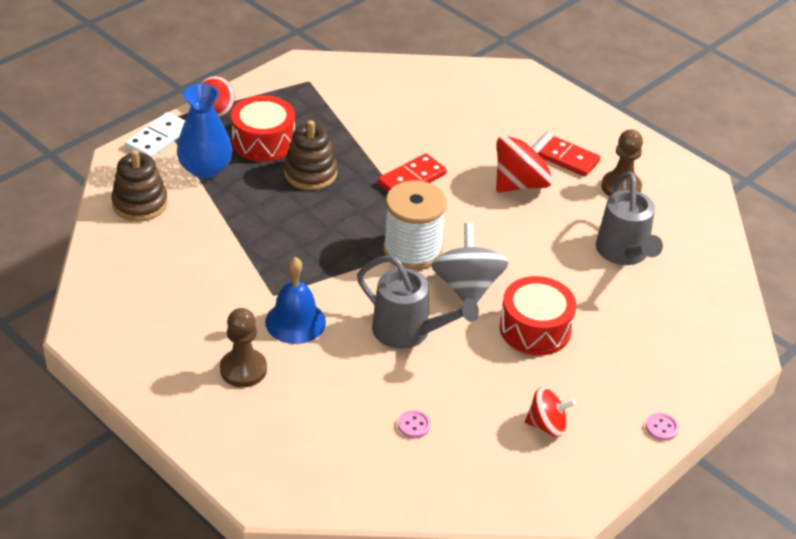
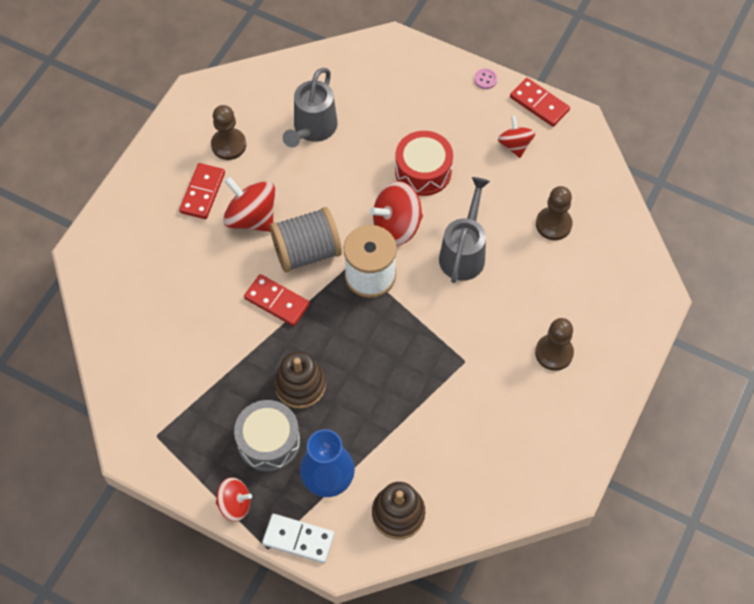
camera: 105 degrees left, 20 degrees up
red drum [231,95,295,162] -> grey drum [234,400,300,472]
blue bell [265,257,326,344] -> none
pink button [398,410,431,438] -> brown pawn [536,186,573,240]
grey spinning top [431,223,509,303] -> red spinning top [369,181,423,246]
grey watering can [596,172,663,265] -> grey watering can turned 135 degrees clockwise [283,68,338,147]
none -> grey spool [270,207,342,272]
none -> red domino [510,78,570,127]

